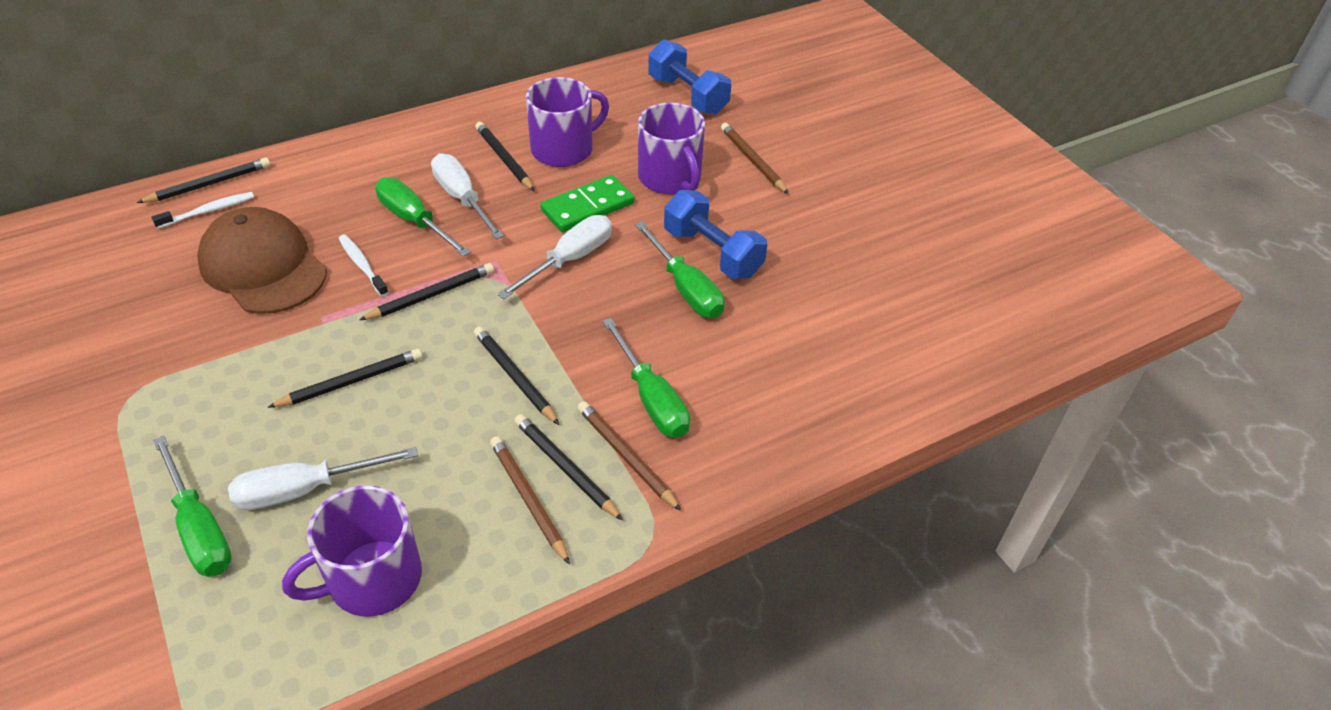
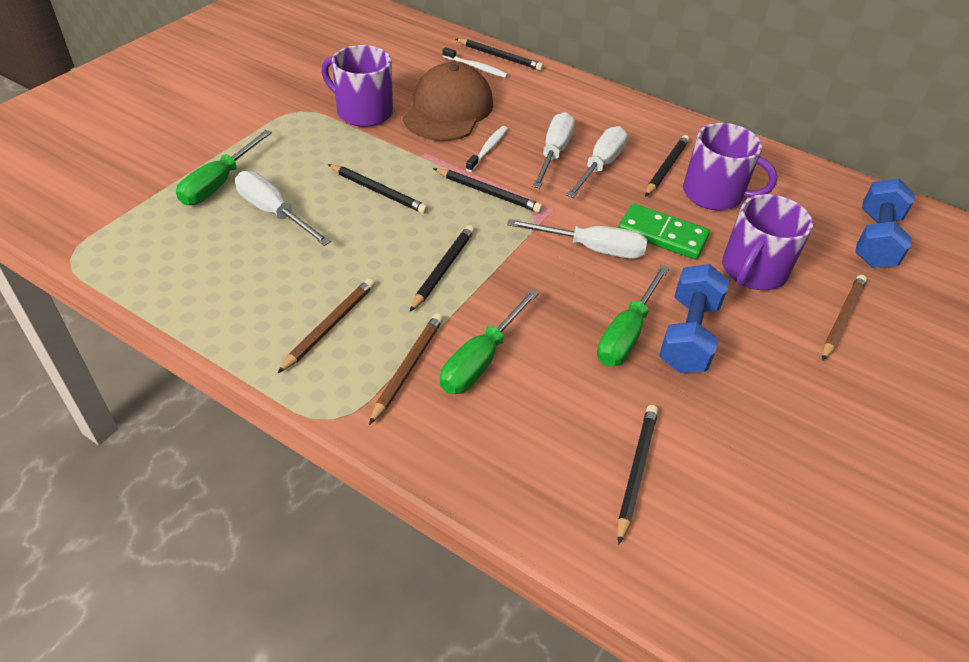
camera: 60 degrees right, 0 degrees up
purple mug [282,485,422,617] -> purple mug moved to [321,45,393,127]
green screwdriver [375,177,471,257] -> white screwdriver [532,112,575,188]
black pencil [514,414,623,521] -> black pencil moved to [618,405,658,545]

